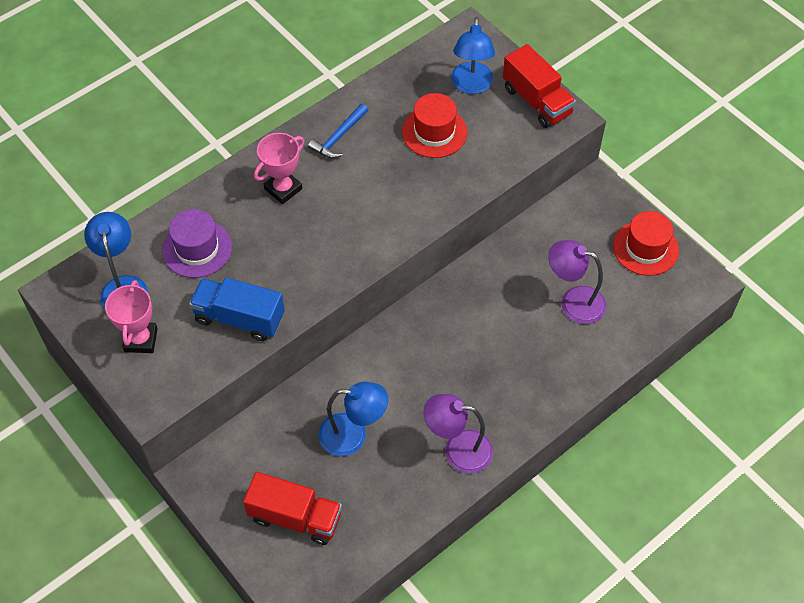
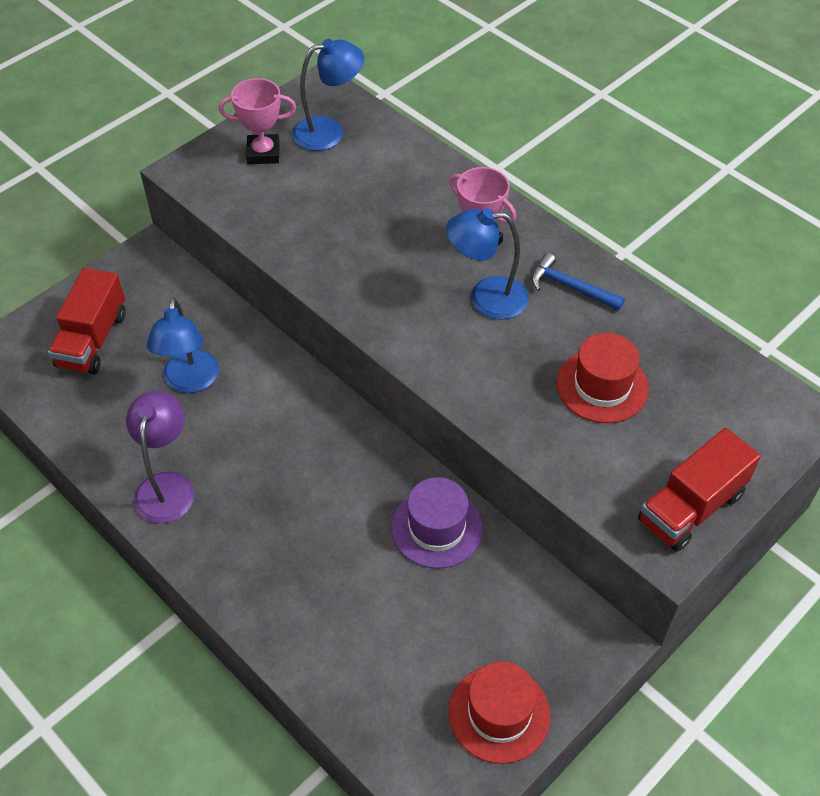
camera: 85 degrees right, 5 degrees down
purple hat [162,209,232,278] -> purple hat moved to [391,477,483,569]
blue truck [189,277,285,341] -> none
blue lamp [451,17,495,94] -> blue lamp moved to [446,208,529,320]
purple lamp [548,240,606,324] -> none

